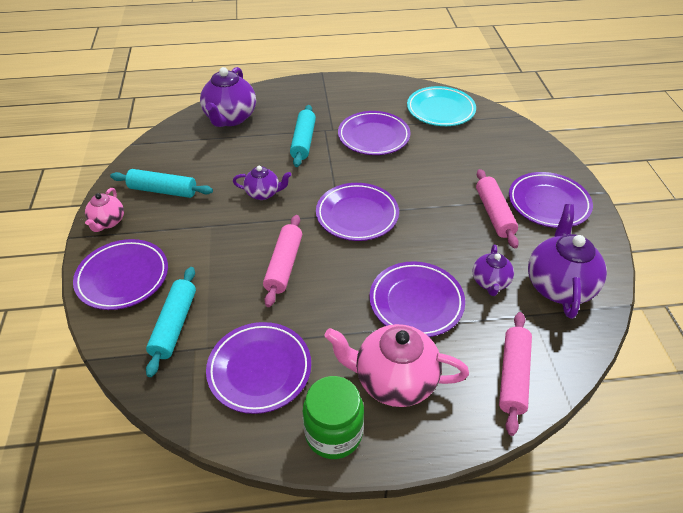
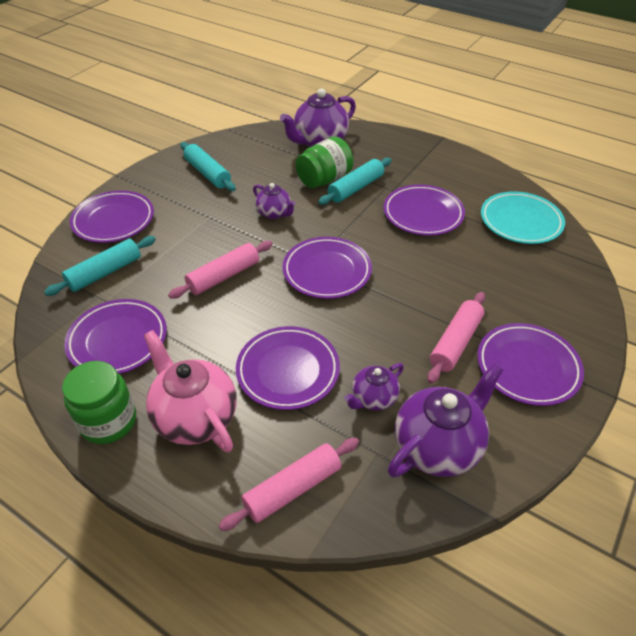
camera: 40 degrees right, 0 degrees up
pink teapot [85,188,124,232] -> none
none -> green jar [296,136,353,188]

